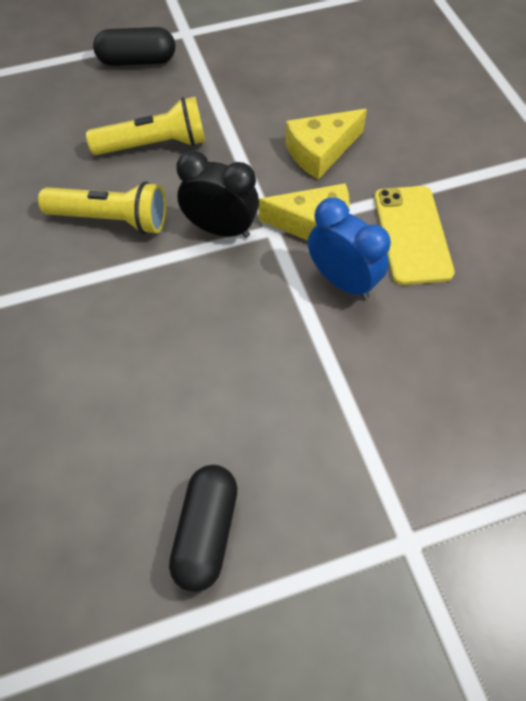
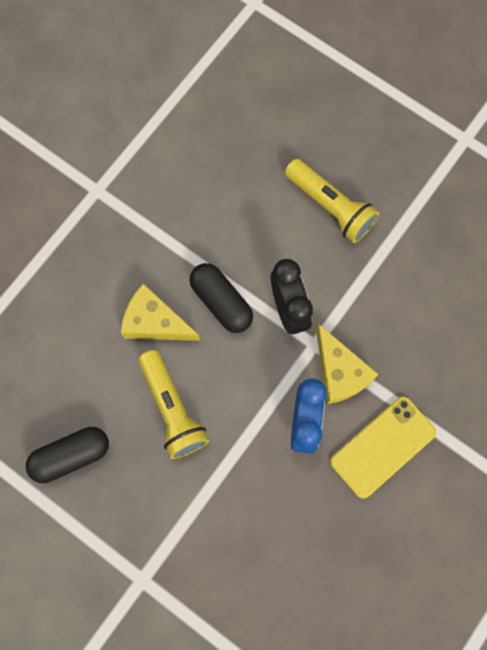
camera: 55 degrees right, 15 degrees up
yellow flashlight [38,181,166,234] -> yellow flashlight moved to [138,350,209,459]
black capsule [93,27,175,66] -> black capsule moved to [189,263,253,333]
yellow cheese [285,109,367,179] -> yellow cheese moved to [121,284,200,341]

